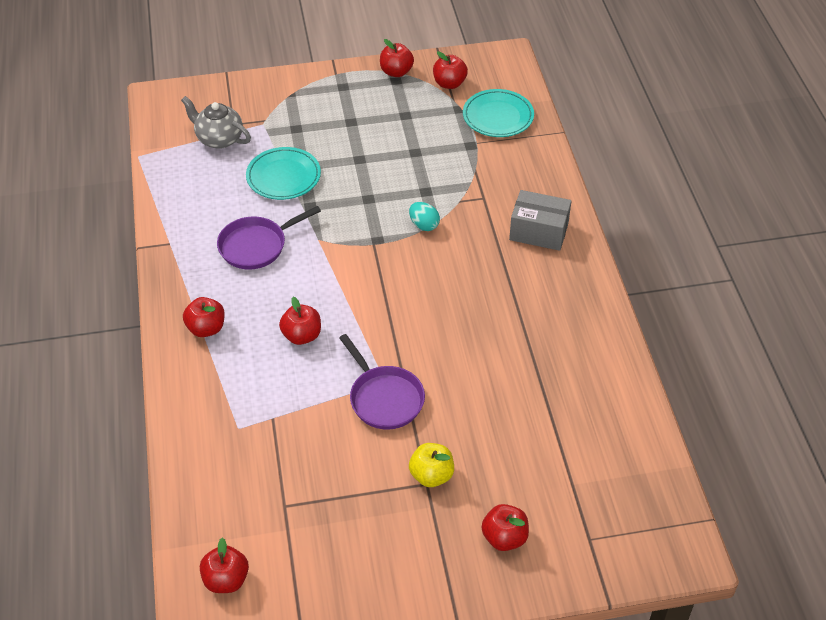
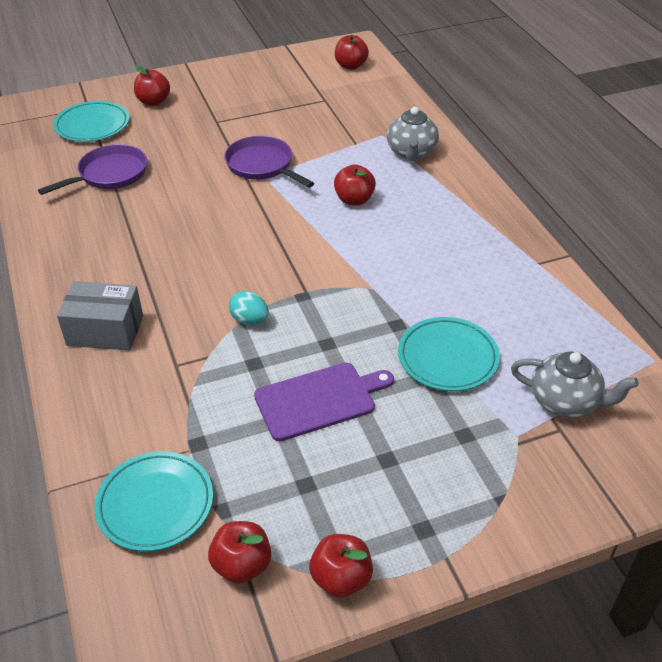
camera: 170 degrees right, 5 degrees down
red apple [183,297,225,337] -> none
purple pan [217,206,321,270] -> purple pan moved to [38,144,147,195]
yellow apple [409,443,454,487] -> none
none -> turquoise plate [53,101,129,142]
none -> purple cutting board [254,363,394,441]
none -> grey teapot [387,105,439,161]

